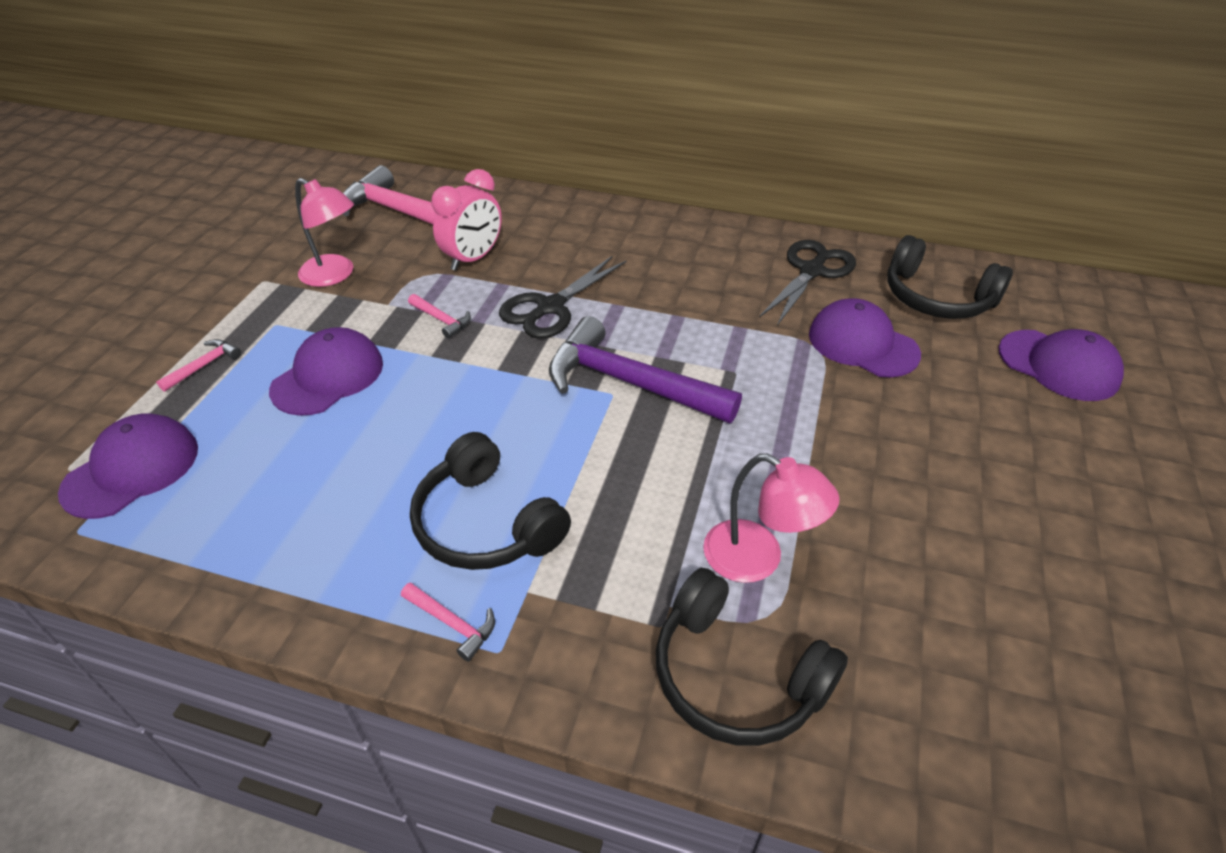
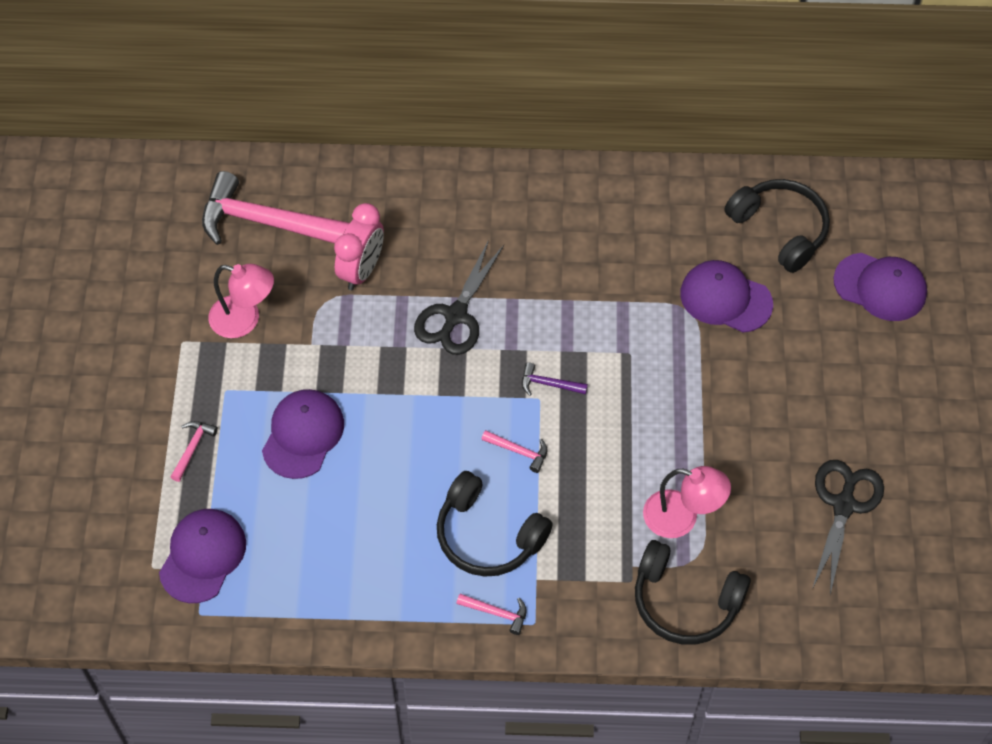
camera: 15 degrees left, 15 degrees up
pink hammer [408,294,471,339] -> pink hammer moved to [481,430,547,473]
purple hammer [549,316,742,423] -> purple hammer [522,362,588,396], size x0.42
black scissors [759,240,856,326] -> black scissors moved to [812,460,884,595]
black headphones [887,235,1013,319] -> black headphones turned 150 degrees counterclockwise [724,179,830,273]

